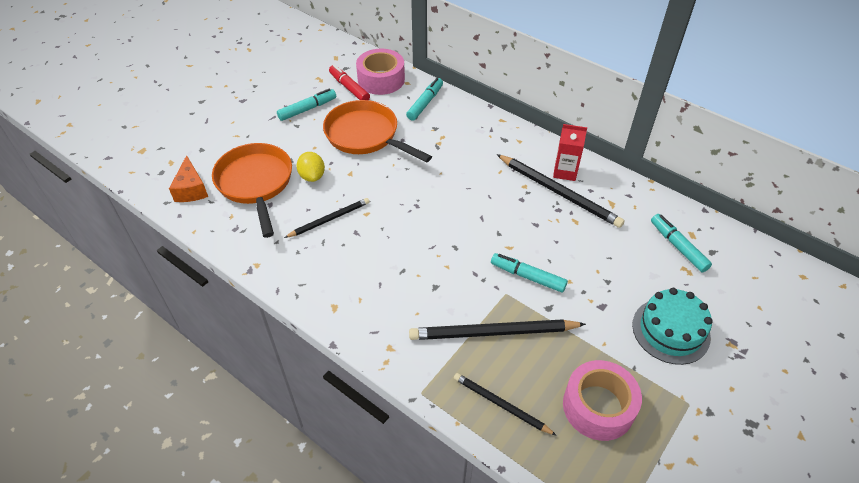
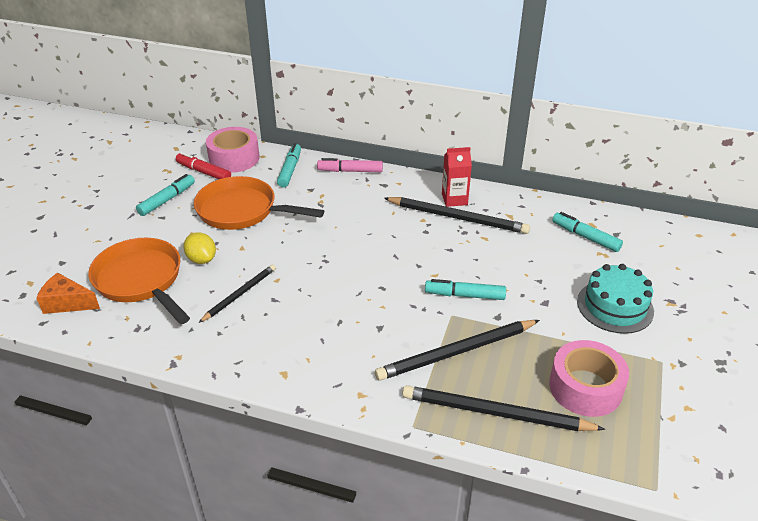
camera: 20 degrees left, 10 degrees down
orange cheese [169,155,208,202] -> orange cheese turned 135 degrees clockwise [36,273,100,314]
black pencil [454,373,557,436] -> black pencil [402,385,605,431], size x1.65
none -> pink marker [317,158,383,172]

